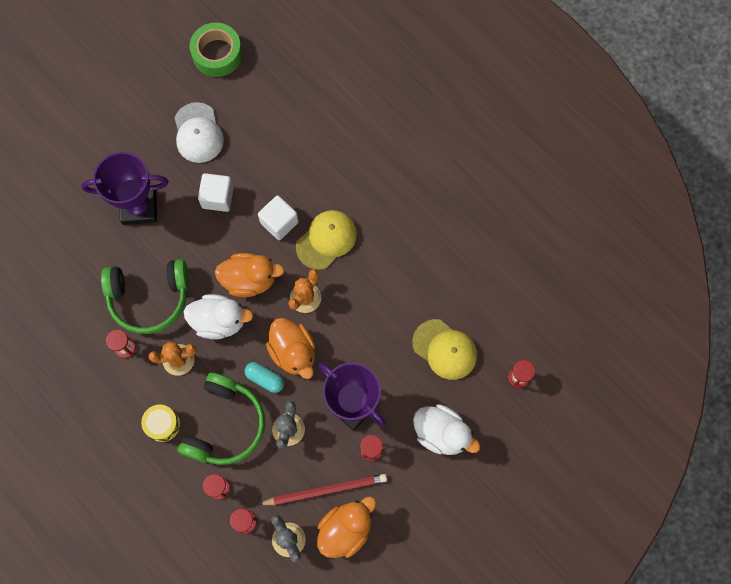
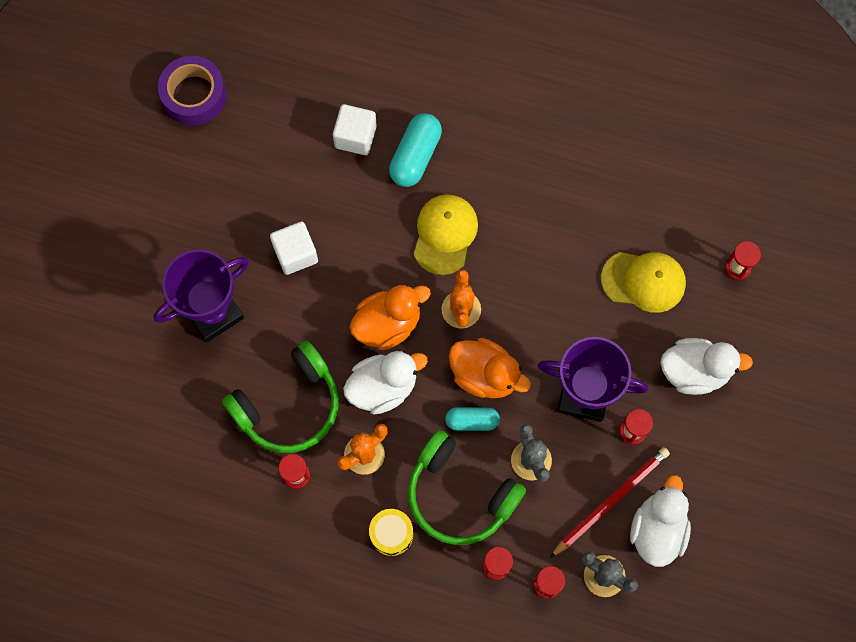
camera: 30 degrees left, 0 degrees up
white cap [175,102,224,163] -> none
green headphones [178,373,265,465] -> green headphones turned 135 degrees clockwise [408,430,526,545]
green tape [190,23,242,77] -> purple tape [158,56,226,125]
white cube [258,195,299,240] -> white cube moved to [333,104,377,155]
orange duck [317,496,376,558] -> white duck [630,475,691,567]
none -> turquoise capsule [389,113,442,187]

